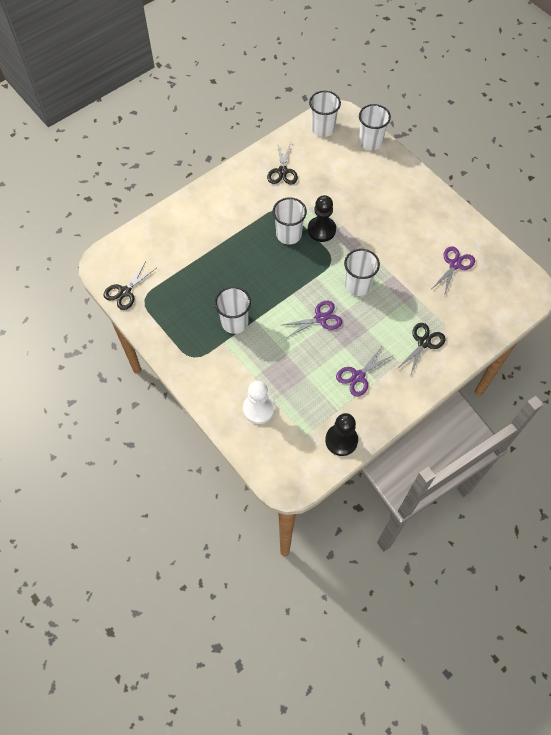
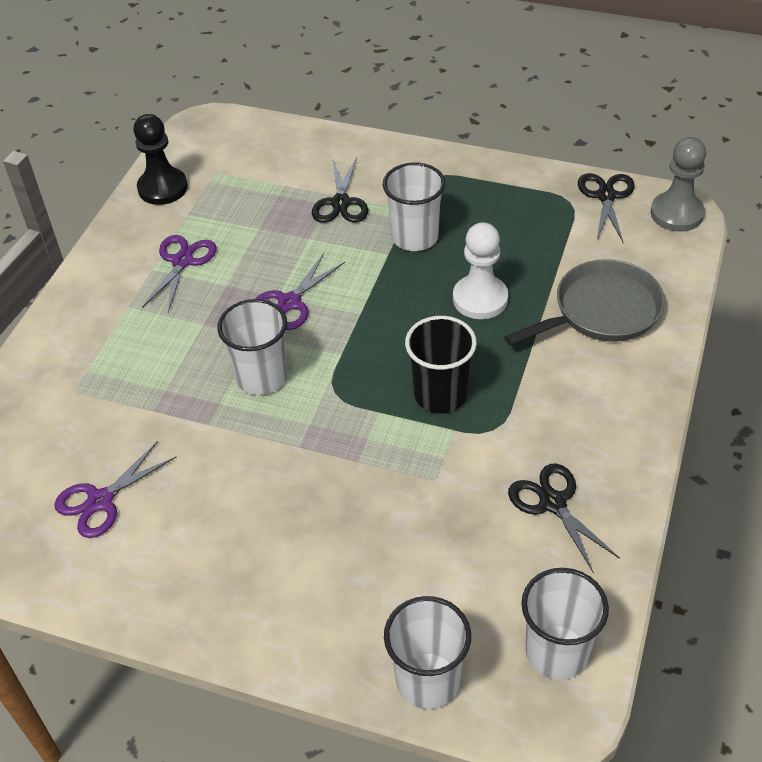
camera: 150 degrees right, 15 degrees down
white pawn [243,381,275,424] -> white pawn moved to [453,222,508,319]
white cup [272,197,307,245] -> black cup [405,316,477,413]
black pawn [308,195,336,242] -> none
black scissors [397,323,446,376] -> black scissors moved to [312,157,368,223]
purple scissors [433,246,475,296] -> purple scissors turned 45 degrees clockwise [54,441,176,538]
none -> grey pan [504,259,665,346]
none -> grey pawn [651,137,706,232]

